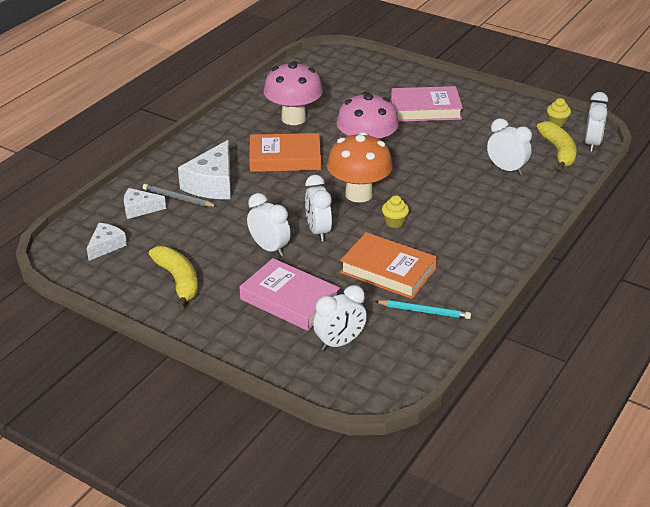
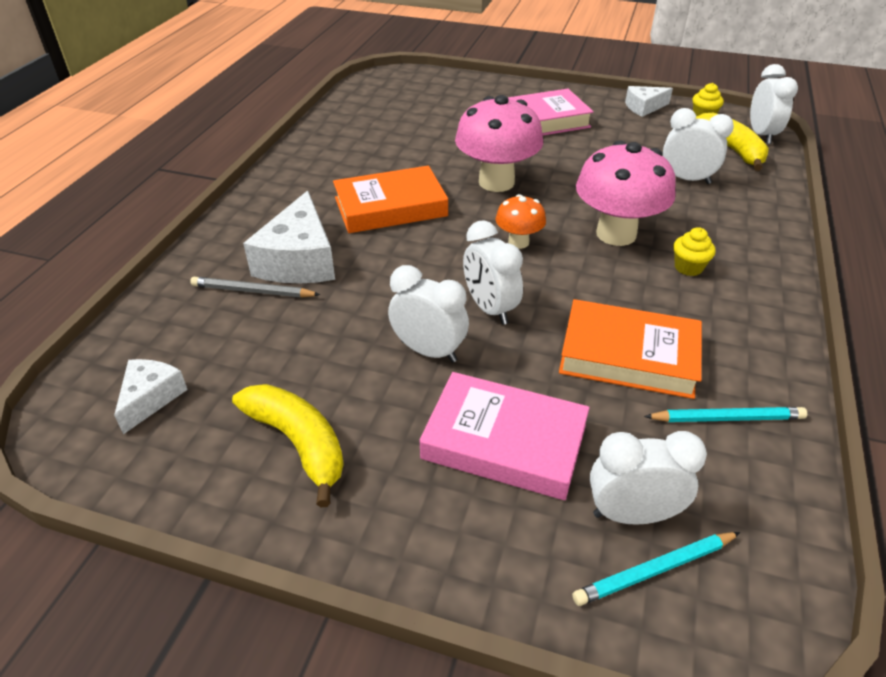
camera: 15 degrees left, 5 degrees up
white cheese [124,188,166,219] -> white cheese moved to [625,86,673,117]
pink mushroom [263,61,323,125] -> pink mushroom moved to [576,141,676,246]
white clock [313,285,367,351] -> white clock turned 135 degrees counterclockwise [590,431,707,525]
orange mushroom [327,132,393,203] -> orange mushroom [496,194,546,249], size x0.52
yellow cupcake [382,195,409,228] -> yellow cupcake moved to [673,227,716,276]
none -> turquoise pencil [572,532,741,606]

